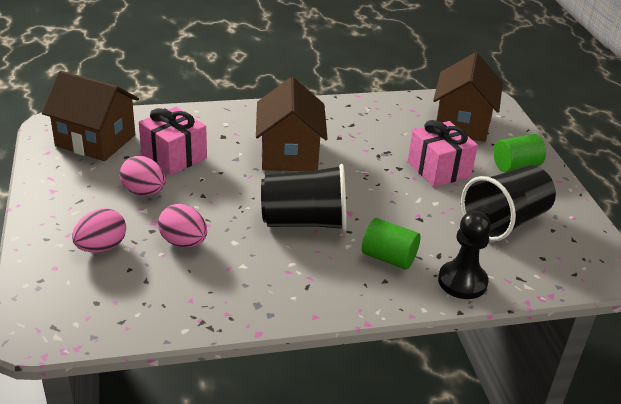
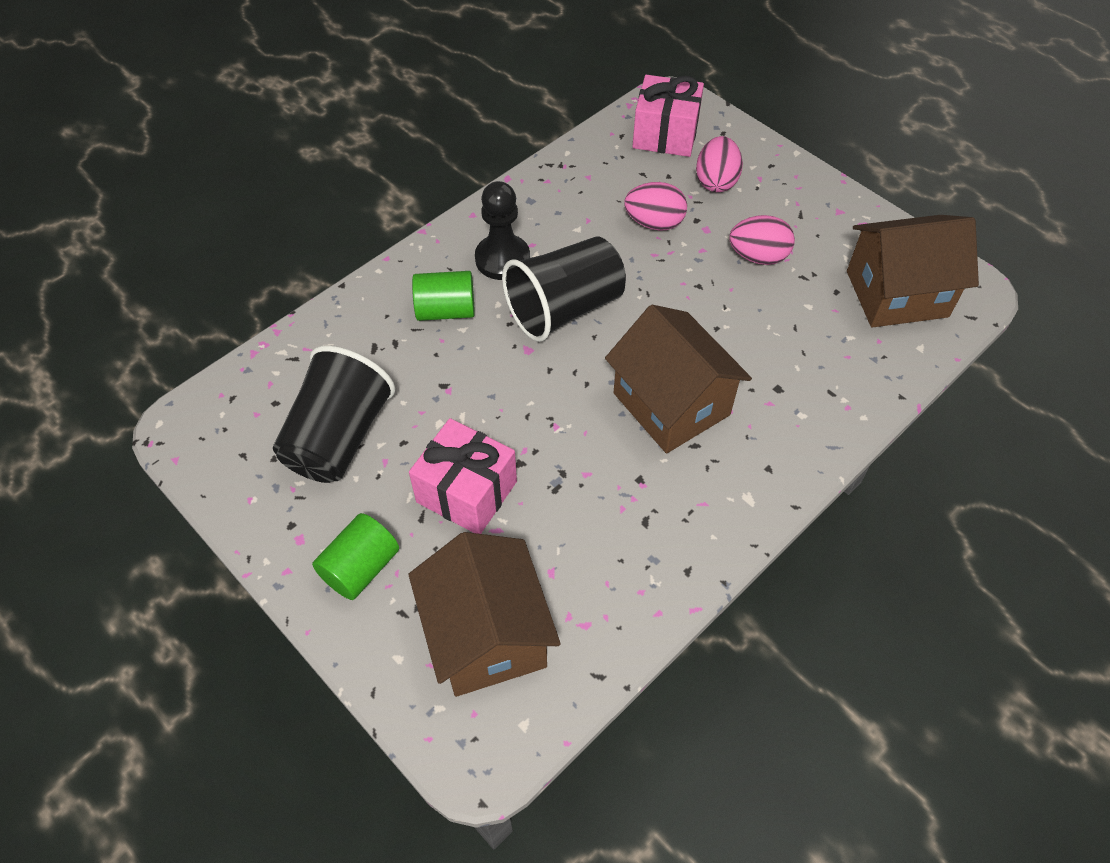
camera: 150 degrees right, 20 degrees up
pink gift [139,107,207,175] -> pink gift moved to [632,75,704,157]
black pawn [438,211,491,299] -> black pawn moved to [475,181,530,280]

